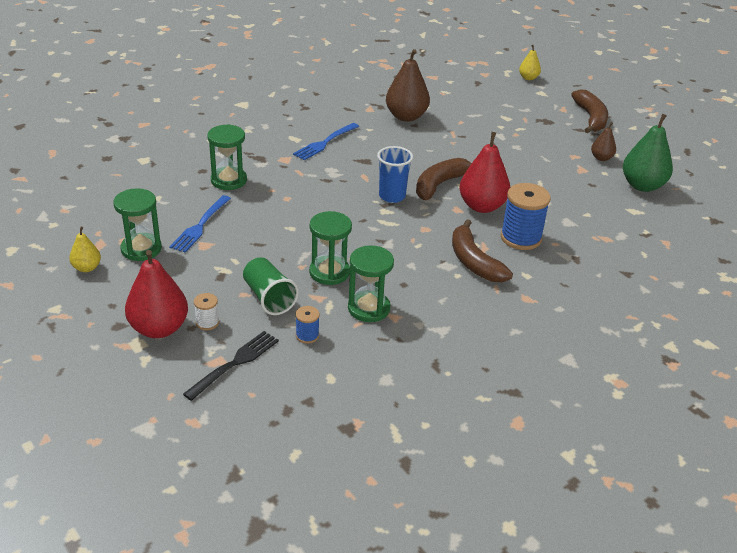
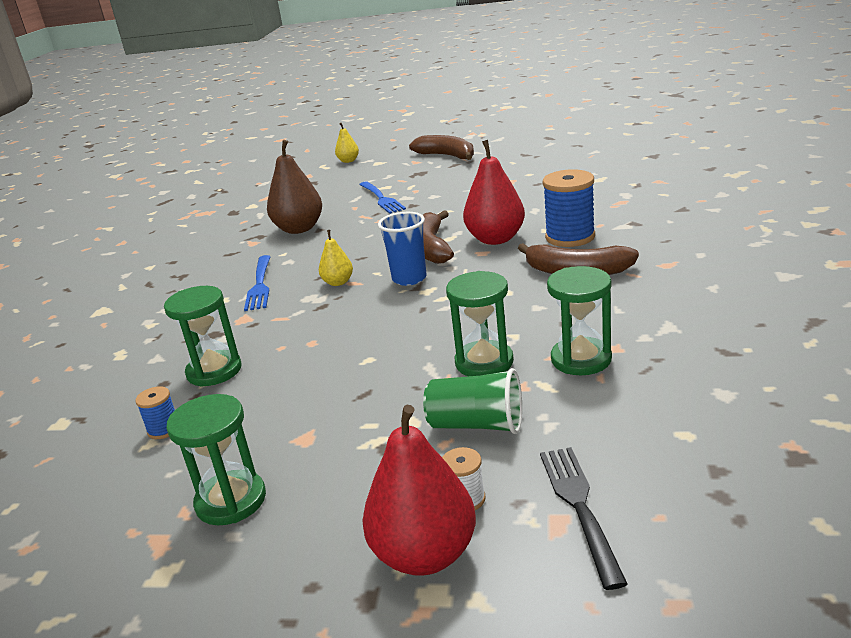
camera: 40 degrees left, 10 degrees down
yellow pear [69,227,101,272] -> yellow pear moved to [319,230,353,286]
blue fork [169,195,231,252] -> blue fork moved to [359,181,406,214]
blue spool [296,306,320,344] -> blue spool moved to [135,386,175,439]
brown pear [591,122,616,161] -> none
green pear [623,114,673,192] -> none

